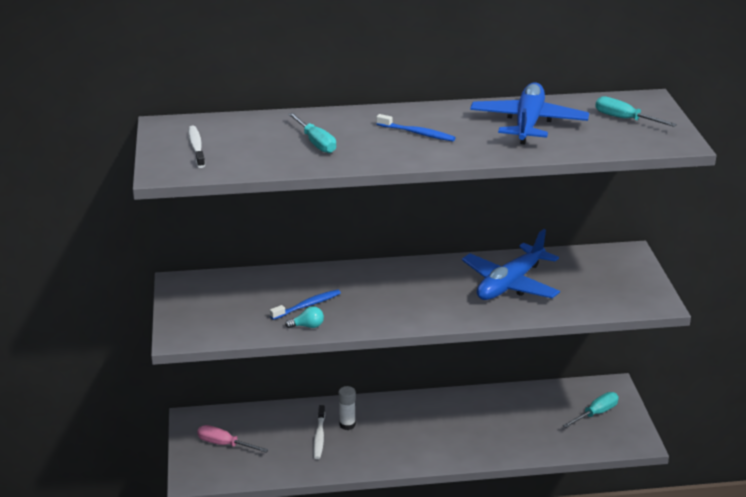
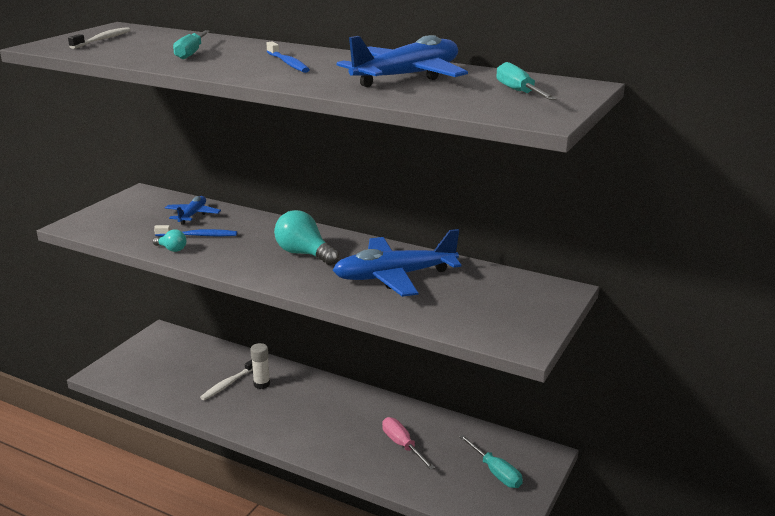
camera: 35 degrees right, 5 degrees down
pink screwdriver [197,425,269,453] -> pink screwdriver moved to [382,417,435,470]
turquoise screwdriver [563,392,619,428] -> turquoise screwdriver turned 60 degrees clockwise [459,435,523,488]
none -> blue plane [165,196,221,225]
none -> turquoise light bulb [274,210,339,265]

